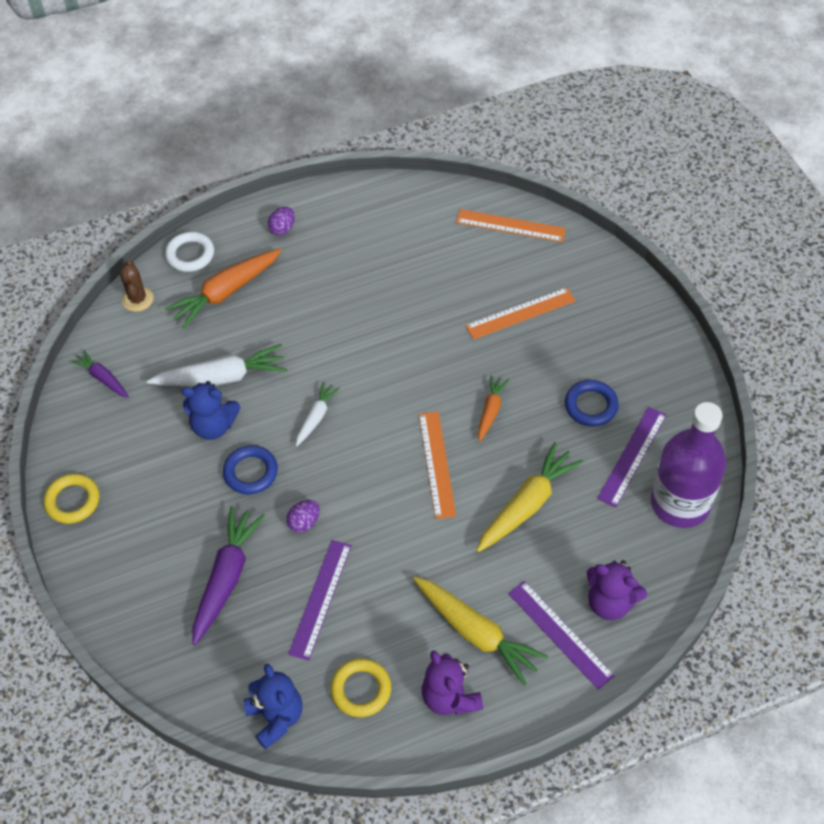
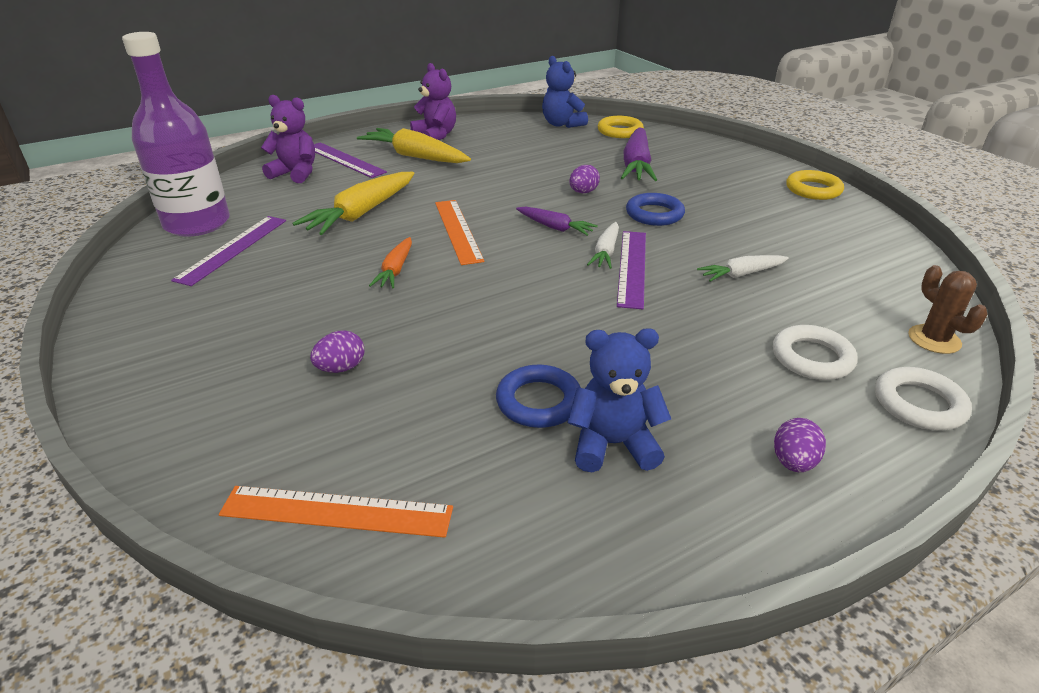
camera: 170 degrees right, 20 degrees down
purple carrot [70,350,129,398] -> purple carrot moved to [516,207,598,236]
white carrot [147,344,287,386] -> white carrot [697,255,789,282], size x0.56
orange carrot [165,249,282,329] -> white ring [773,325,858,380]
blue teddy bear [181,381,241,440] -> blue teddy bear moved to [567,328,671,472]
purple ruler [288,540,352,661] -> purple ruler moved to [617,231,646,309]
yellow ring [330,658,391,717] -> yellow ring moved to [598,116,644,138]
orange ruler [465,287,576,340] -> purple egg [310,330,364,373]
blue ring [565,380,619,427] -> blue ring moved to [496,364,581,428]

